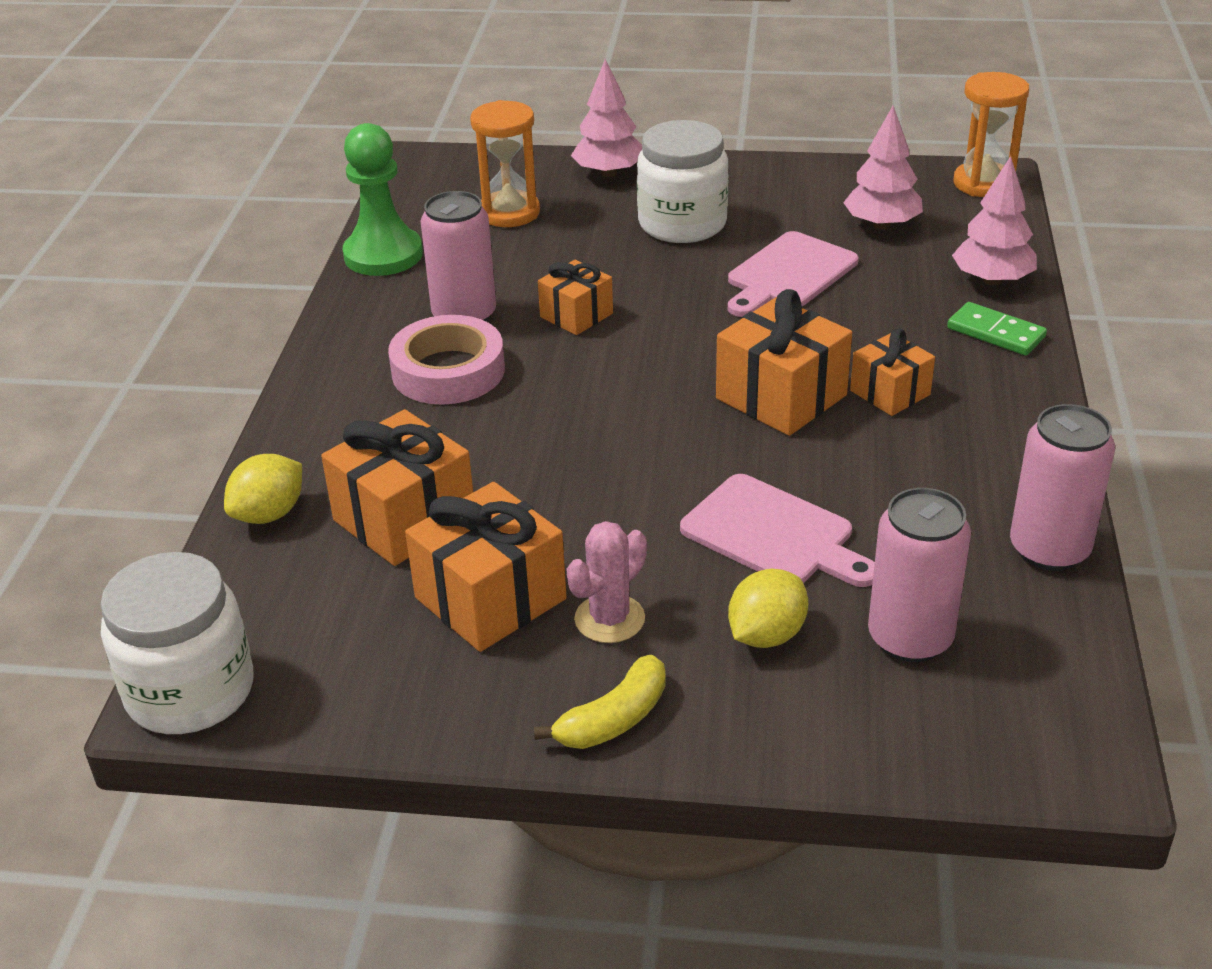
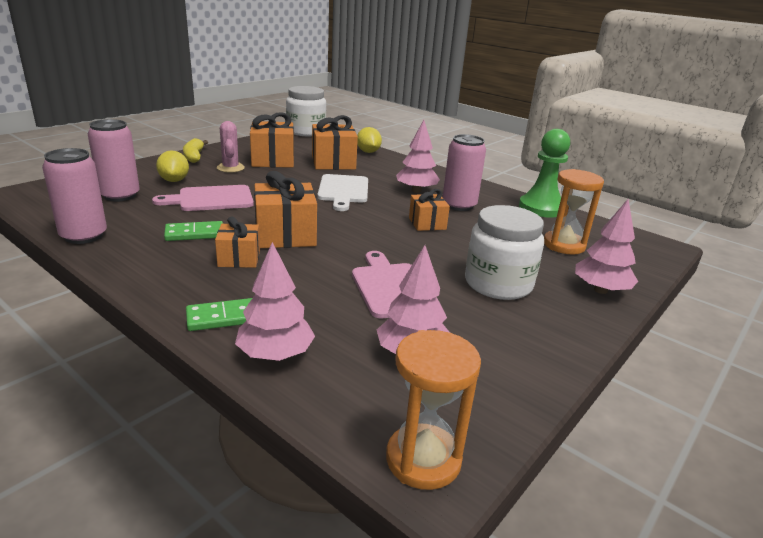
camera: 120 degrees right, 10 degrees down
pink tape [388,315,505,405] -> pink tree [396,120,440,193]
none -> green domino [164,221,223,241]
none -> white cutting board [317,174,368,211]

